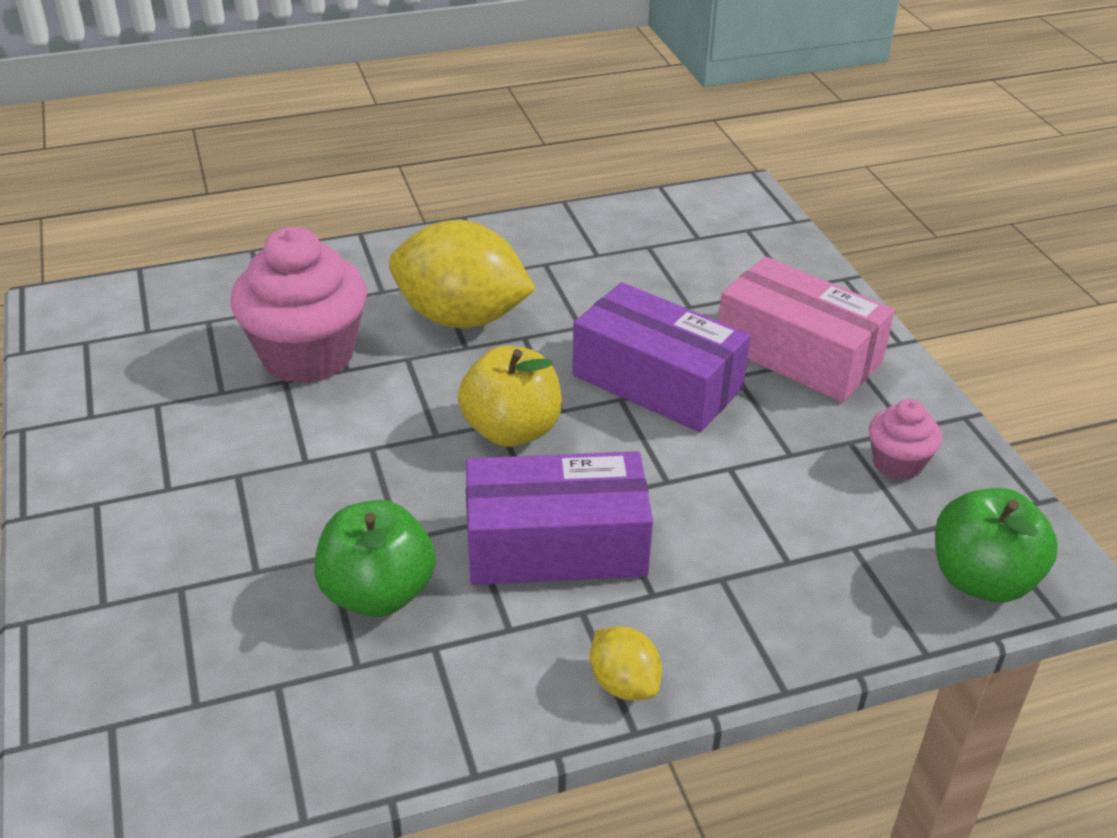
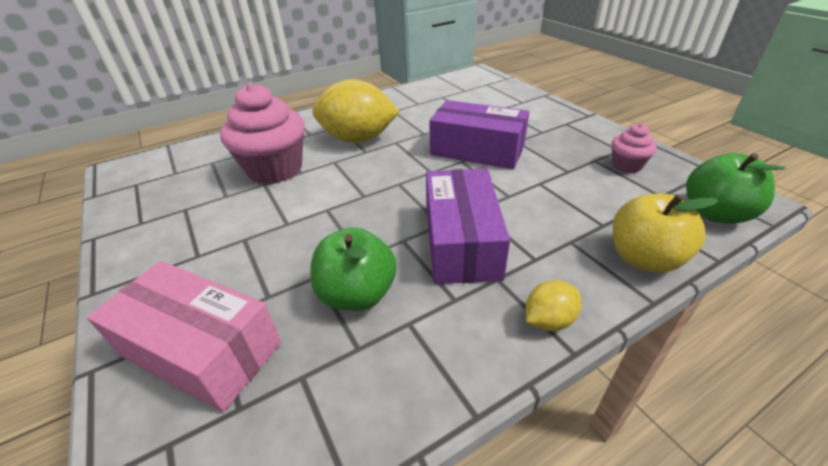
camera: 10 degrees left, 0 degrees up
yellow apple [458,346,562,447] -> yellow apple moved to [613,194,718,273]
purple box [466,451,653,585] -> purple box turned 75 degrees counterclockwise [426,168,510,284]
yellow lemon [590,626,662,700] -> yellow lemon turned 75 degrees counterclockwise [526,280,581,331]
pink box [718,257,895,402] -> pink box moved to [87,261,282,412]

